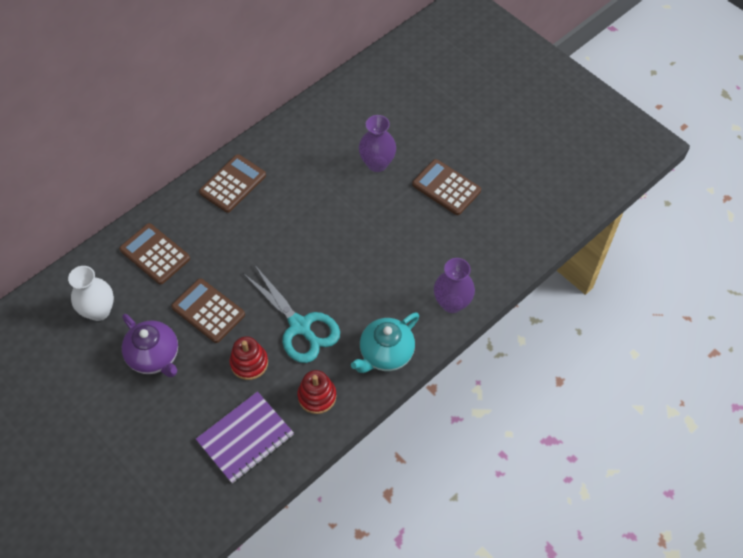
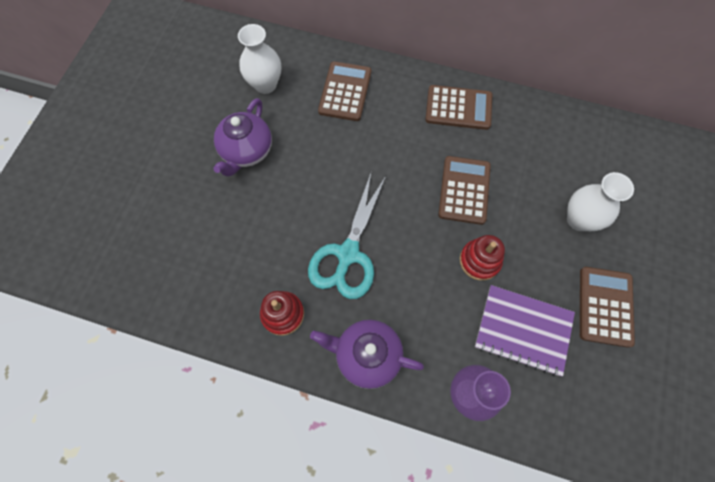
camera: 60 degrees right, 10 degrees up
brown calculator [171,278,245,343] -> brown calculator moved to [438,156,491,225]
purple notebook [196,391,294,483] -> purple notebook moved to [475,285,575,377]
red stacking toy [230,336,268,380] -> red stacking toy moved to [459,235,505,281]
turquoise teapot [351,312,419,373] -> purple teapot [310,320,424,389]
purple vase [359,115,396,172] -> white vase [567,172,634,231]

